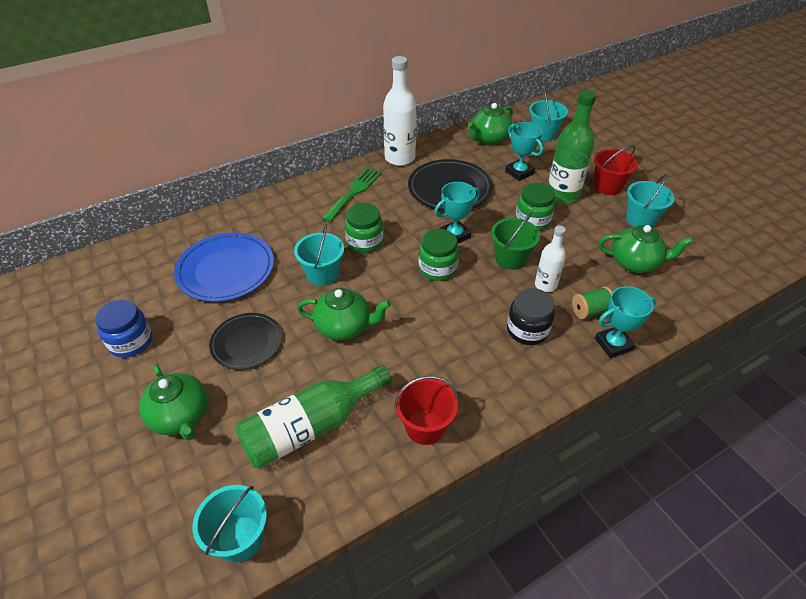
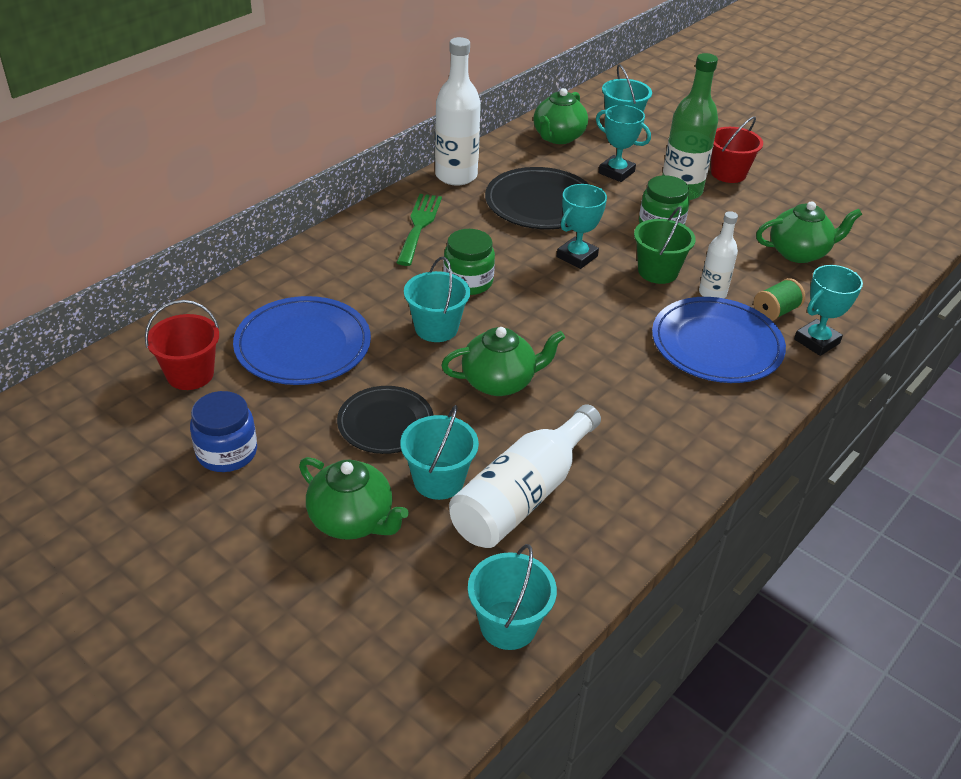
camera: 20 degrees left, 5 degrees down
green bottle [235,365,391,469] -> white bottle [449,404,601,548]
red bucket [394,376,458,445] -> red bucket moved to [145,300,219,390]
green jar [419,229,459,281] -> none
black jar [507,288,555,345] -> blue plate [652,297,786,383]
turquoise bucket [626,174,675,228] -> turquoise bucket moved to [400,405,479,500]

